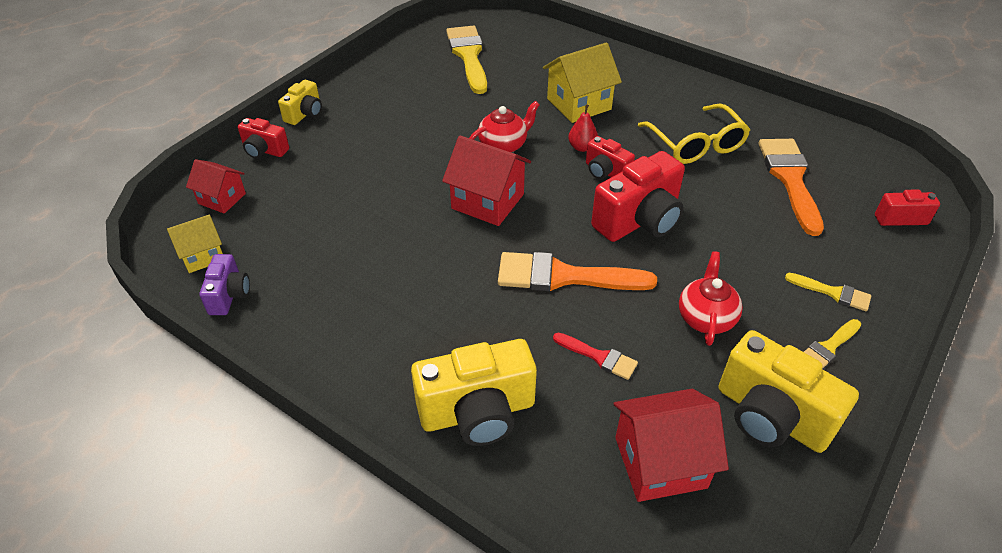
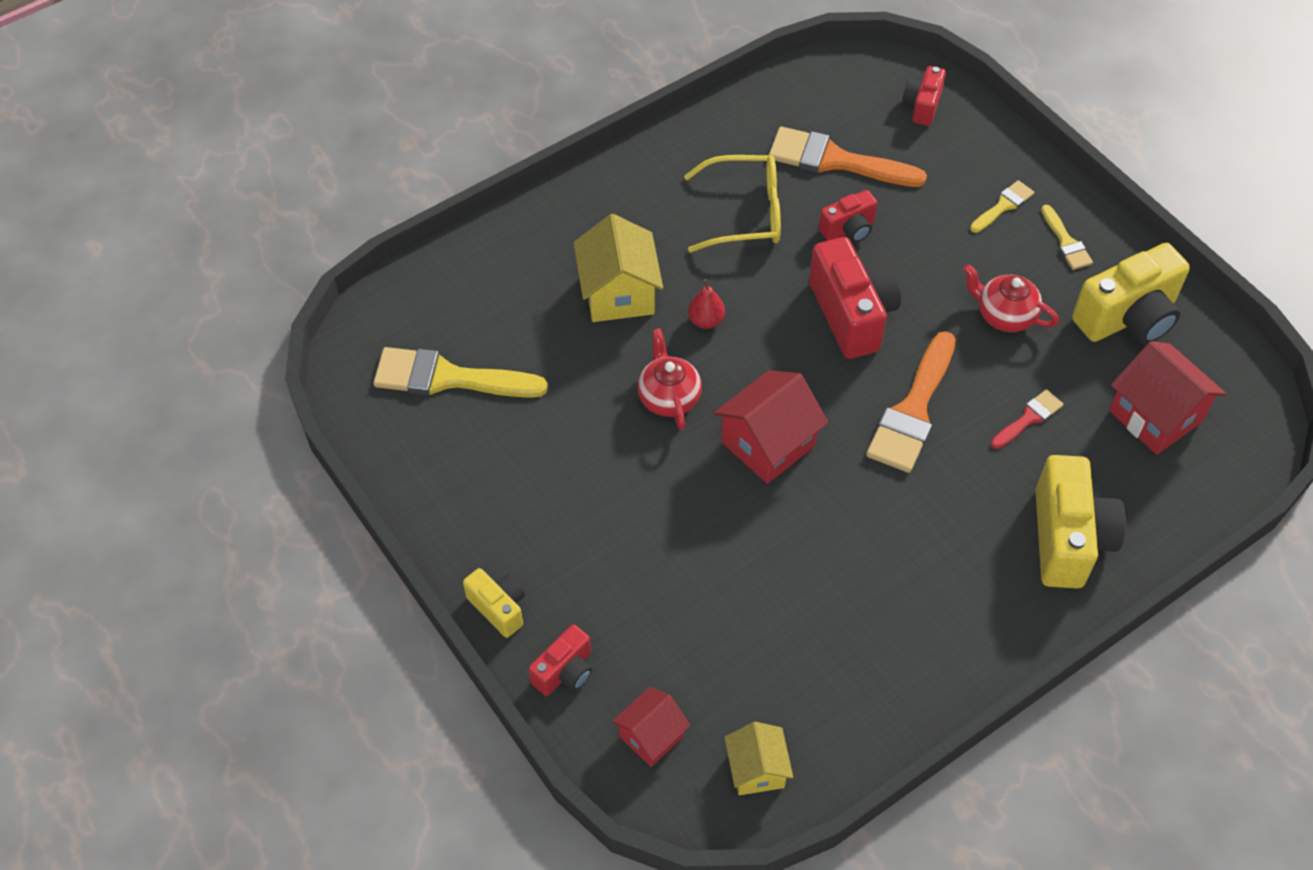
camera: 70 degrees left, 10 degrees up
purple camera [199,254,250,315] -> none
red camera [586,136,635,179] -> red camera moved to [819,190,877,242]
red house [613,389,729,502] -> red house turned 45 degrees counterclockwise [1109,341,1226,455]

